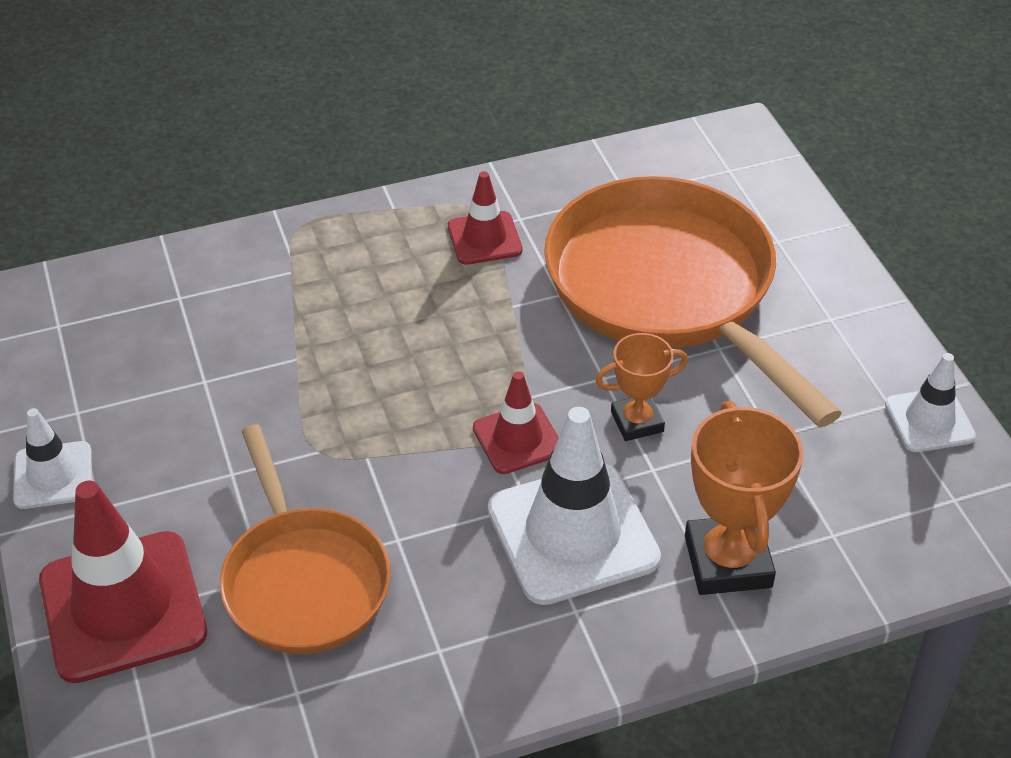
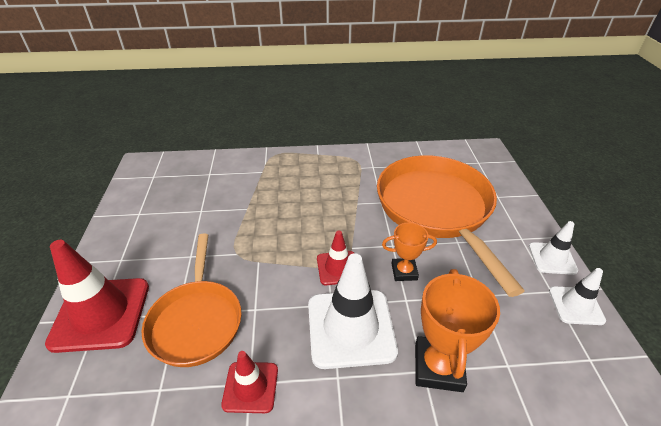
camera: 15 degrees right, 5 degrees down
white traffic cone [13,408,92,509] -> white traffic cone moved to [529,221,578,275]
red traffic cone [448,171,523,265] -> red traffic cone moved to [221,351,278,413]

